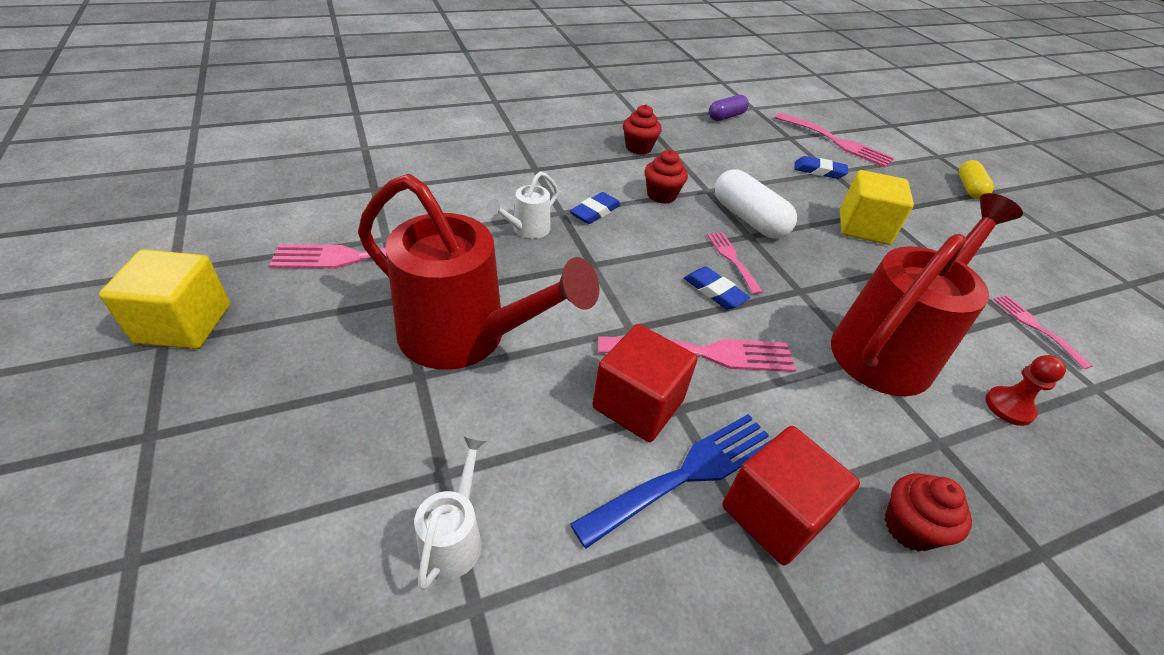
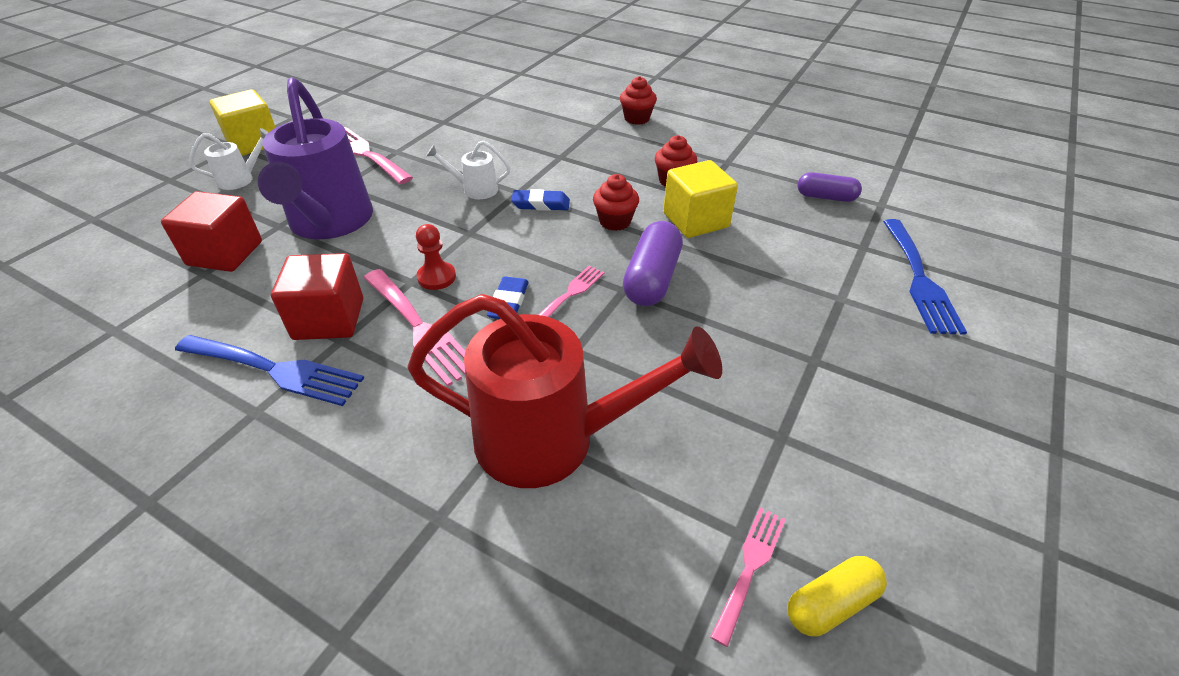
camera: 55 degrees right, 0 degrees up
red watering can [358,174,599,370] -> purple watering can [258,77,373,239]
white watering can [414,435,487,590] -> white watering can moved to [189,128,269,190]
white capsule [715,169,797,239] -> purple capsule [623,221,683,306]
red cube [722,426,860,565] -> red cube moved to [161,191,262,272]
pink fork [774,113,894,167] -> blue fork [883,219,967,335]
blue eraser [794,156,848,179] -> none
yellow cube [840,170,914,245] -> yellow cube moved to [663,160,738,238]
red cupcake [885,473,972,552] -> red cupcake moved to [620,76,657,125]
yellow capsule [959,160,994,199] -> yellow capsule moved to [787,556,887,636]
red pawn [986,355,1066,426] -> red pawn moved to [416,224,456,290]

